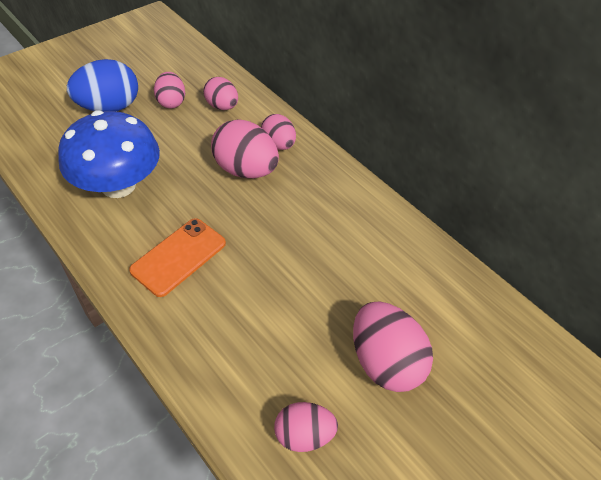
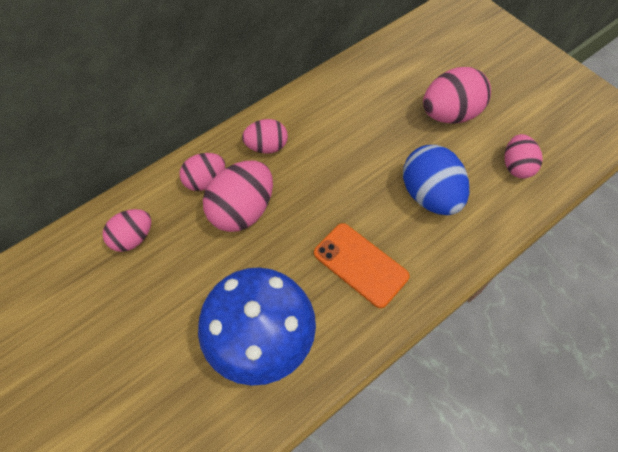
camera: 85 degrees left, 10 degrees up
blue egg [67,59,138,112] -> blue egg moved to [403,145,469,215]
pink egg [154,72,185,108] -> pink egg moved to [242,119,288,154]

